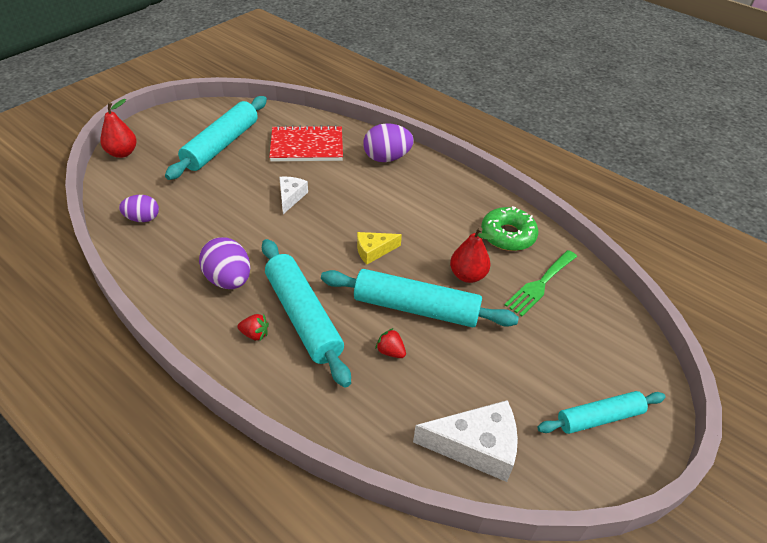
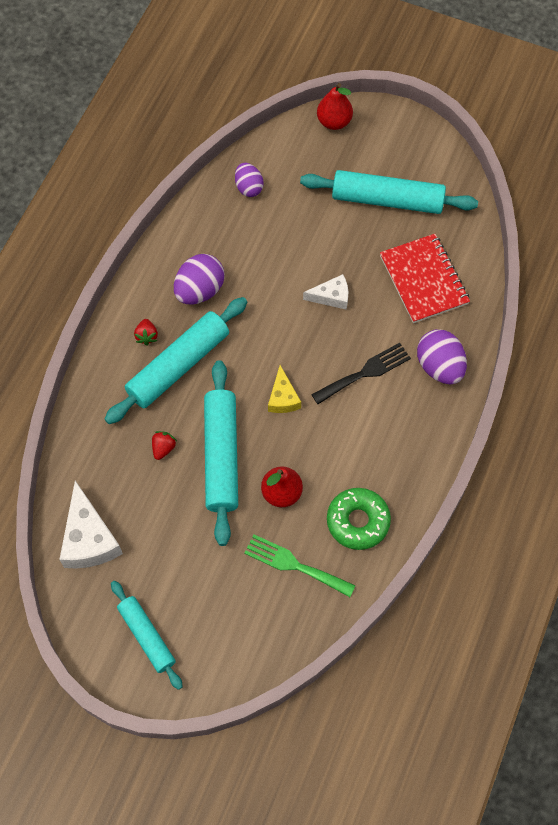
camera: 75 degrees right, 20 degrees up
yellow cheese [357,232,402,265] -> yellow cheese turned 150 degrees counterclockwise [268,365,301,413]
none -> black fork [311,343,411,404]

